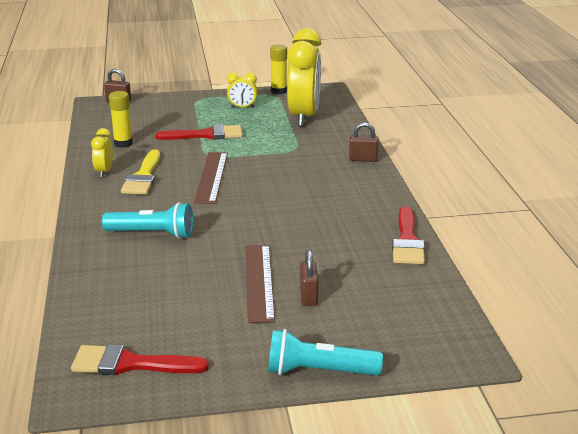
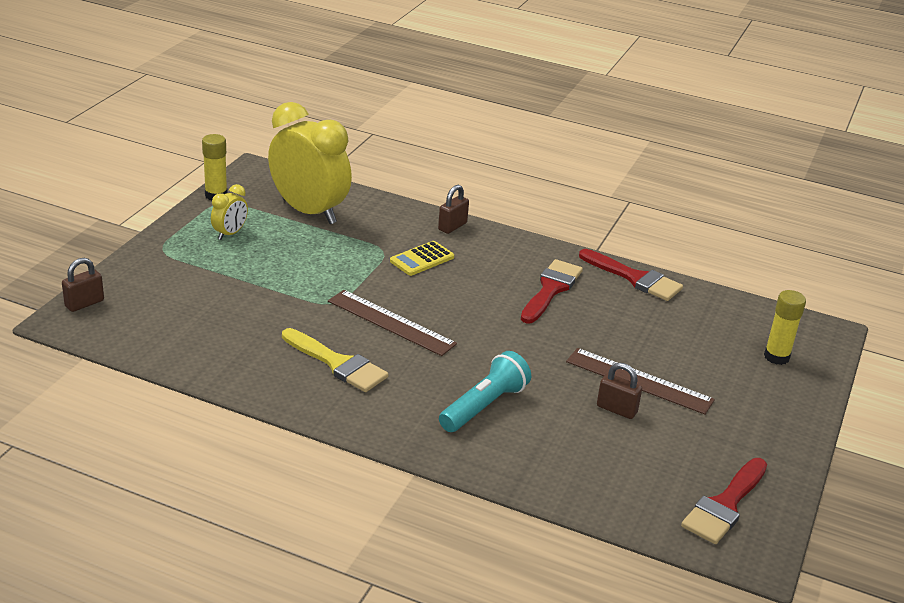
camera: 60 degrees left, 5 degrees up
yellow clock [91,128,113,178] -> none
yellow glue stick [109,91,133,148] -> yellow glue stick moved to [764,290,806,365]
red brush [155,124,243,140] -> red brush moved to [521,259,583,324]
turquoise flashlight [268,329,383,376] -> none
brown padlock [300,250,318,306] -> brown padlock moved to [597,363,642,419]
none -> yellow calculator [390,241,454,276]

